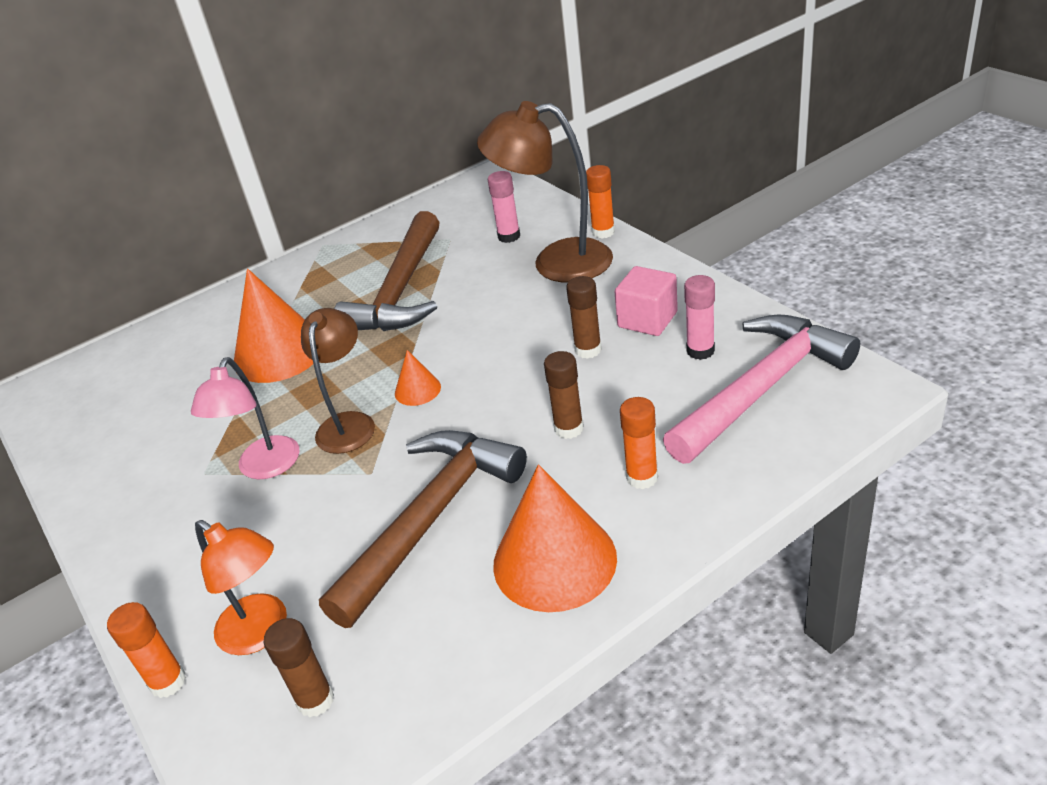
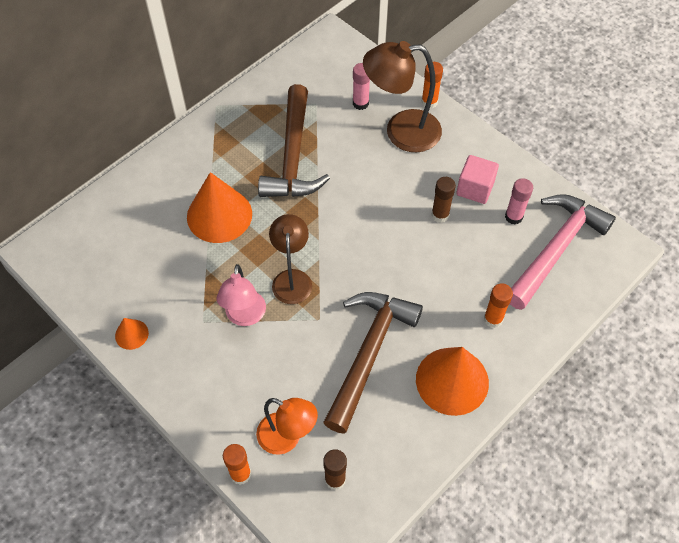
camera: 15 degrees left, 20 degrees up
orange cone [395,350,441,406] -> orange cone moved to [115,318,149,350]
brown glue stick [544,351,584,439] -> none

